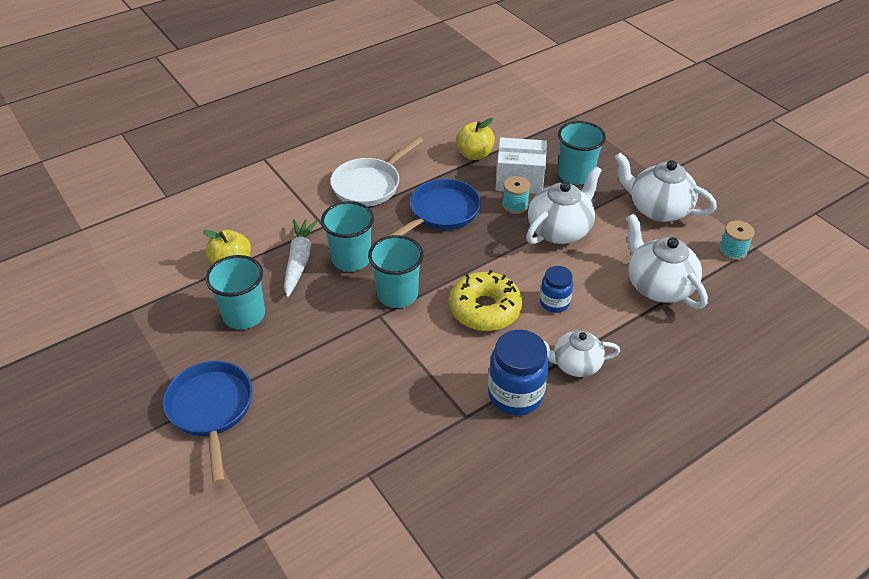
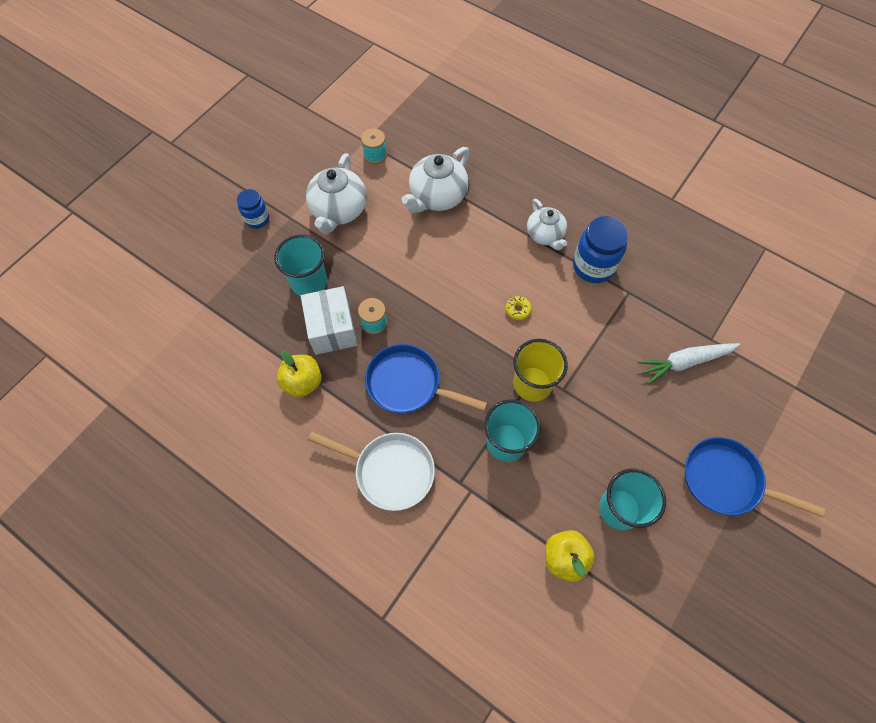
camera: 110 degrees left, 20 degrees up
blue pan [163,361,253,484] -> blue pan turned 60 degrees clockwise [685,437,825,517]
white carrot [284,219,318,297] -> white carrot moved to [638,343,740,384]
turquoise cup [368,235,424,308] -> yellow cup [513,339,568,402]
yellow donut [449,270,523,331] -> yellow donut [505,296,532,320], size x0.41
white teapot [526,166,602,244] -> none
blue jar [540,266,573,313] -> blue jar moved to [237,189,269,229]

